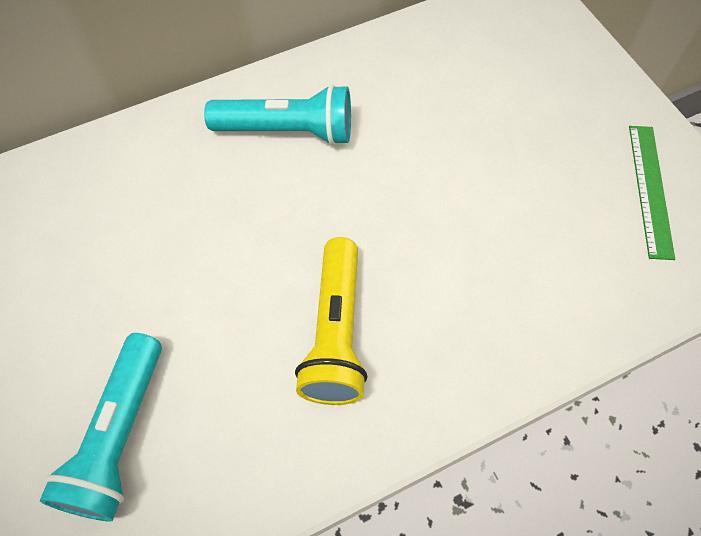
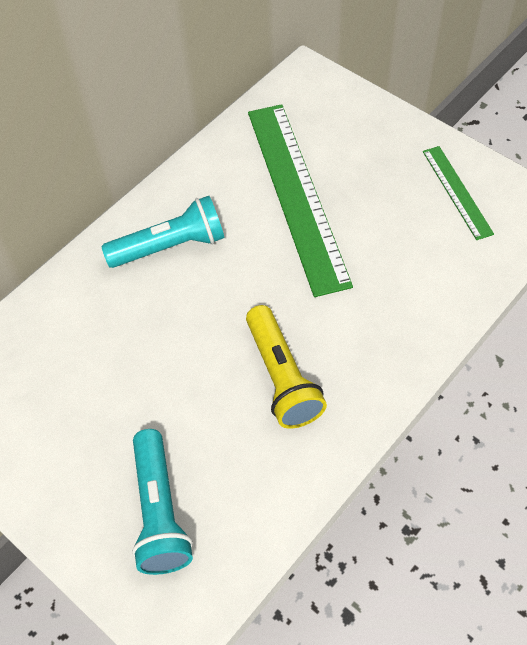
camera: 20 degrees left, 5 degrees down
none -> green ruler [248,104,353,297]

